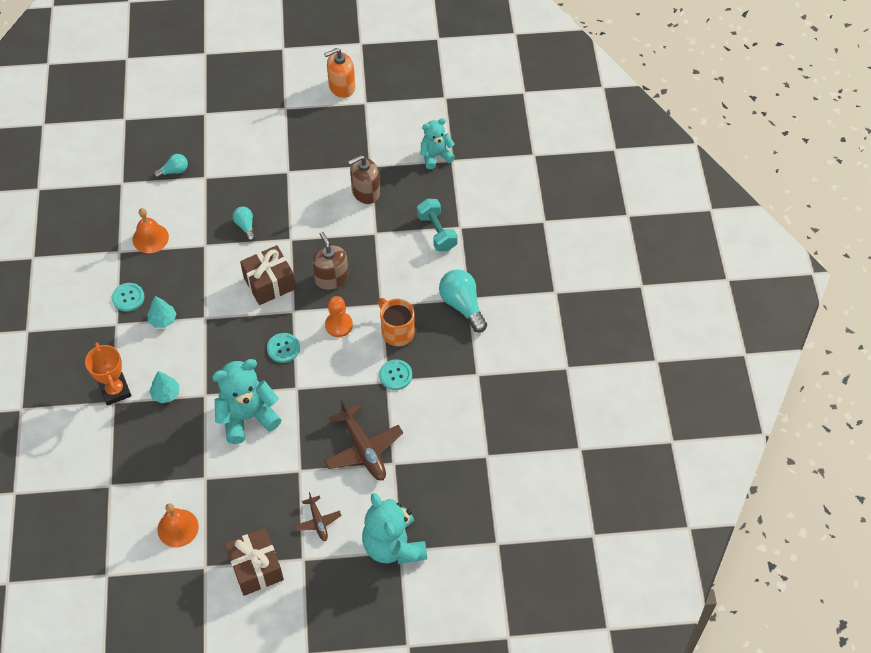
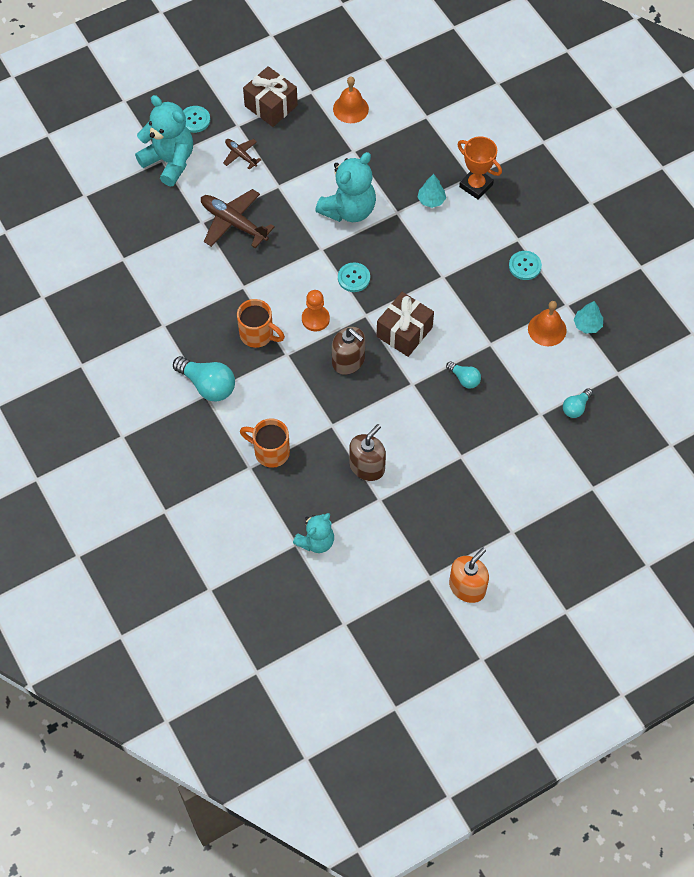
camera: 155 degrees right, 5 degrees up
turquoise tree [147,296,176,328] -> turquoise tree moved to [574,301,603,333]
turquoise button [379,360,412,390] -> turquoise button moved to [183,106,210,133]
turquoise dumbbell [417,199,458,251] -> orange mug [240,418,290,468]

